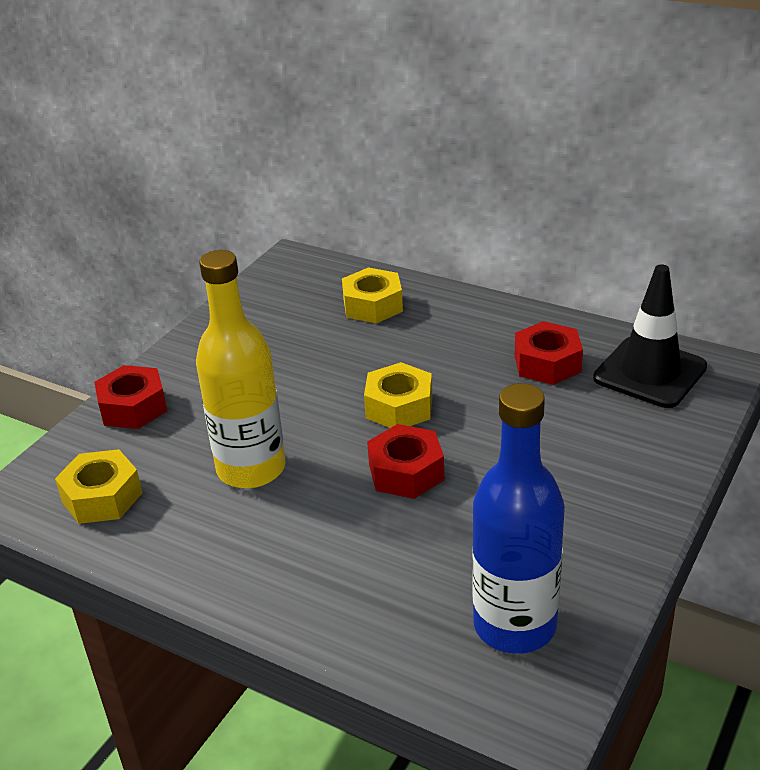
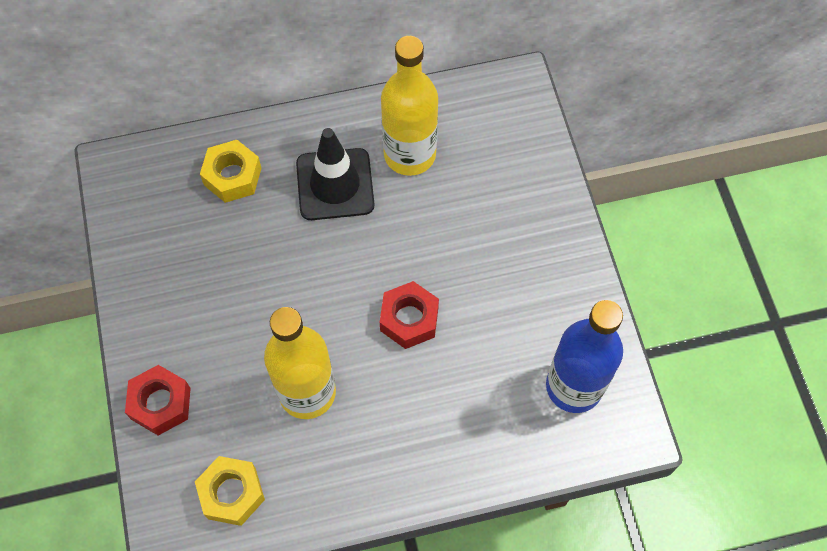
camera: 45 degrees left, 30 degrees up
yellow nut [364,362,432,428] -> none
red nut [515,321,583,385] -> yellow bottle [381,36,438,176]
black traffic cone [593,264,707,408] -> black traffic cone moved to [296,128,375,220]

